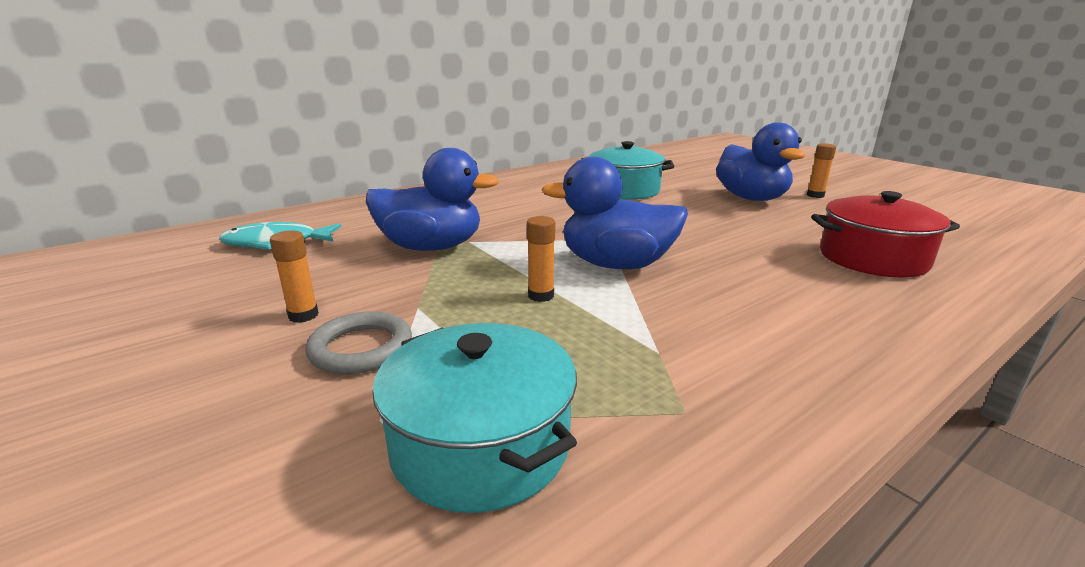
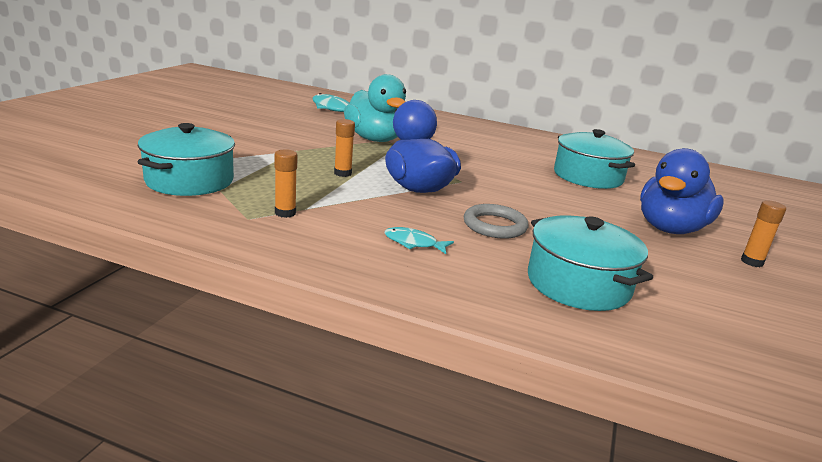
camera: 55 degrees right, 0 degrees up
orange glue stick [270,230,319,323] -> orange glue stick moved to [274,149,297,218]
grey ring [305,311,412,374] -> grey ring moved to [464,204,528,239]
blue duck [366,148,499,251] -> turquoise duck [344,74,406,142]
red pot [811,191,960,278] -> turquoise pot [528,215,653,311]
none -> turquoise fish [384,227,454,254]

